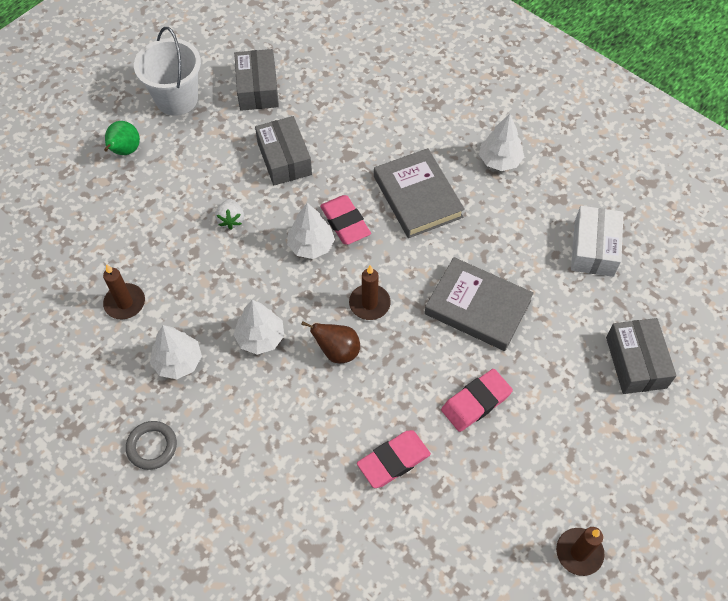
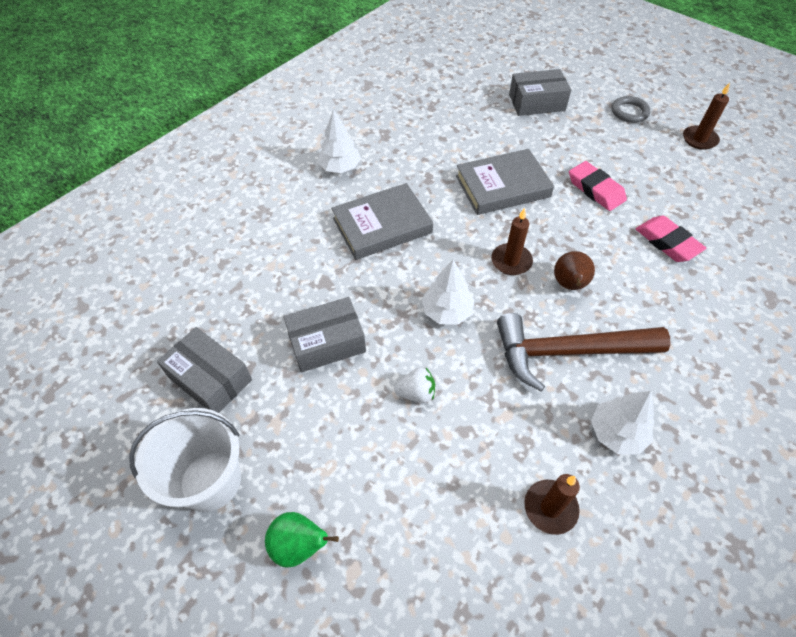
camera: 90 degrees left, 5 degrees down
grey ring [126,421,177,470] -> grey ring moved to [612,96,651,123]
white tree [233,300,284,354] -> brown hammer [497,313,671,392]
grey box [234,49,279,111] -> grey box turned 45 degrees clockwise [157,327,252,413]
pink eraser [320,195,371,245] -> none
grey book [425,257,534,351] -> grey book turned 45 degrees clockwise [456,149,554,215]
white box [571,206,624,277] -> none

